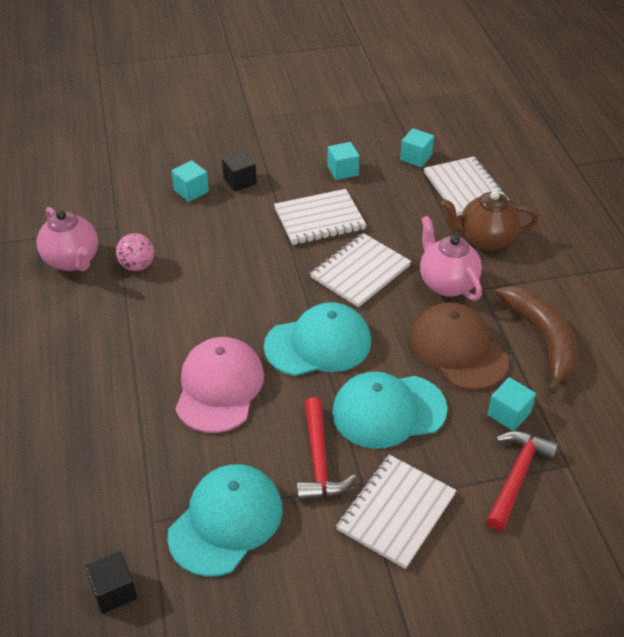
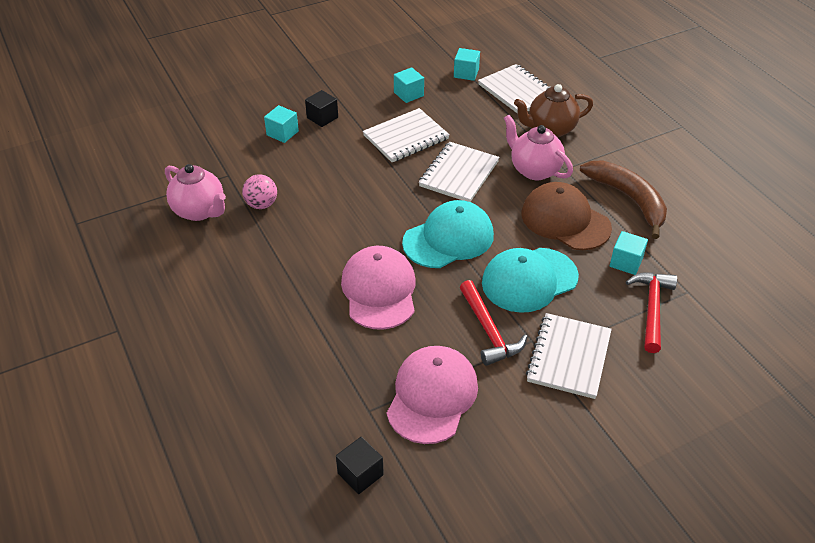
camera: 15 degrees left, 0 degrees up
turquoise cap [167,464,283,577] -> pink cap [387,346,478,444]

